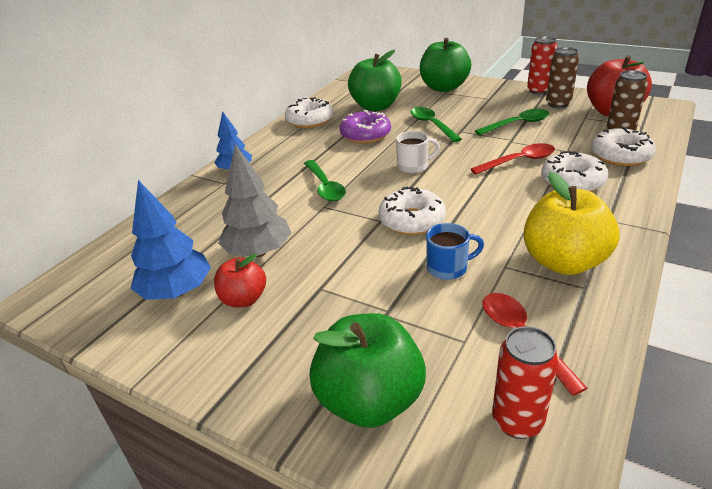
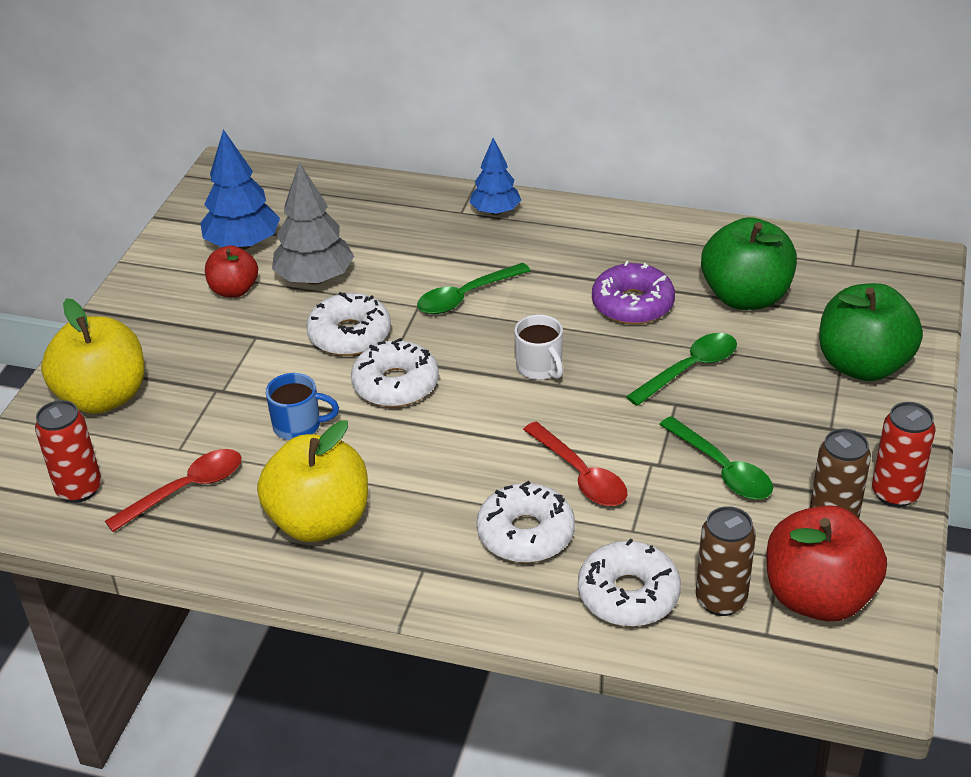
camera: 75 degrees right, 5 degrees up
white donut [285,97,333,128] -> white donut moved to [306,292,391,356]
green apple [310,313,426,428] -> yellow apple [41,298,145,414]
blue mug [426,223,484,280] -> blue mug turned 60 degrees counterclockwise [266,373,339,440]

